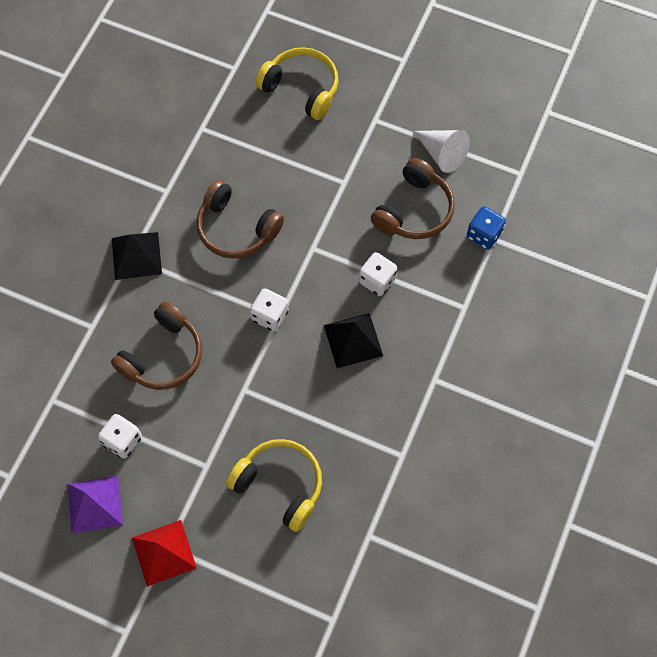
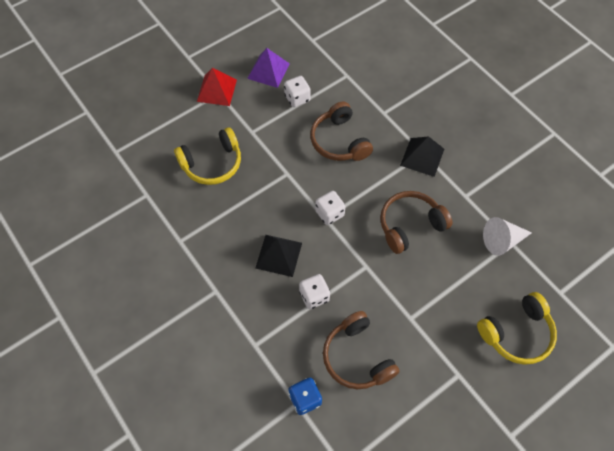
camera: 120 degrees right, 5 degrees down
white cone [413,130,470,173] -> white cone moved to [483,217,532,256]

